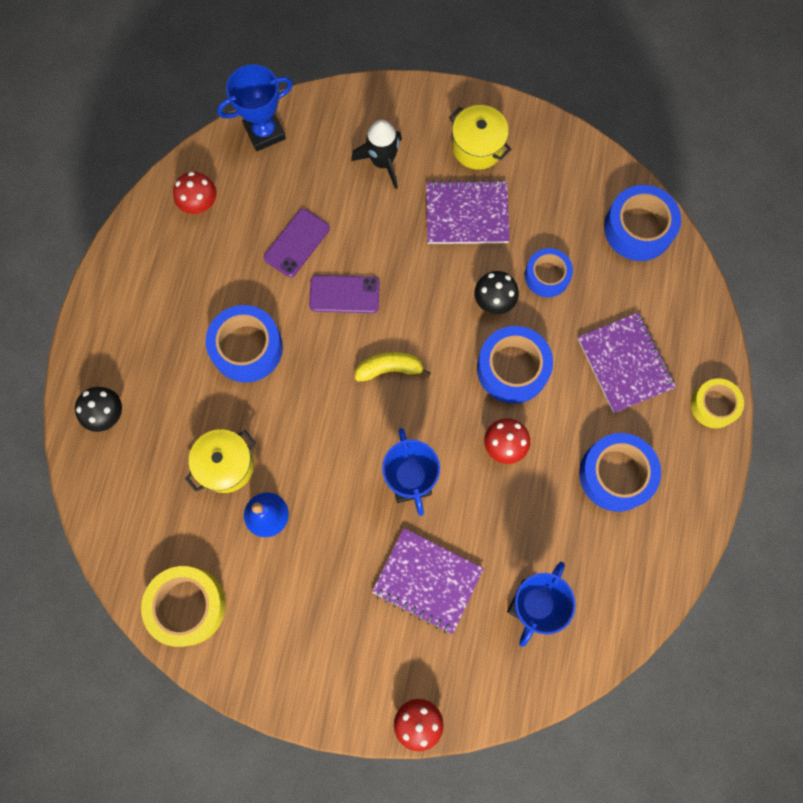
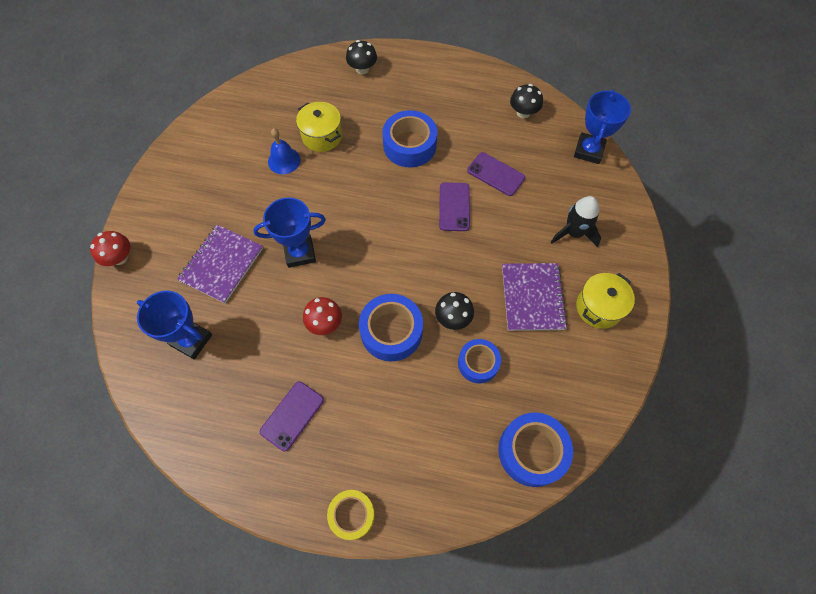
camera: 90 degrees right, 10 degrees down
yellow tape [141,566,226,647] -> none
red mushroom [173,172,217,214] -> black mushroom [510,84,543,118]
blue trophy [217,64,293,151] -> blue trophy turned 45 degrees clockwise [574,90,631,164]
yellow banana [355,352,431,382] -> none
purple notebook [578,313,676,413] -> none
blue tape [579,433,661,512] -> purple phone [260,381,324,451]

